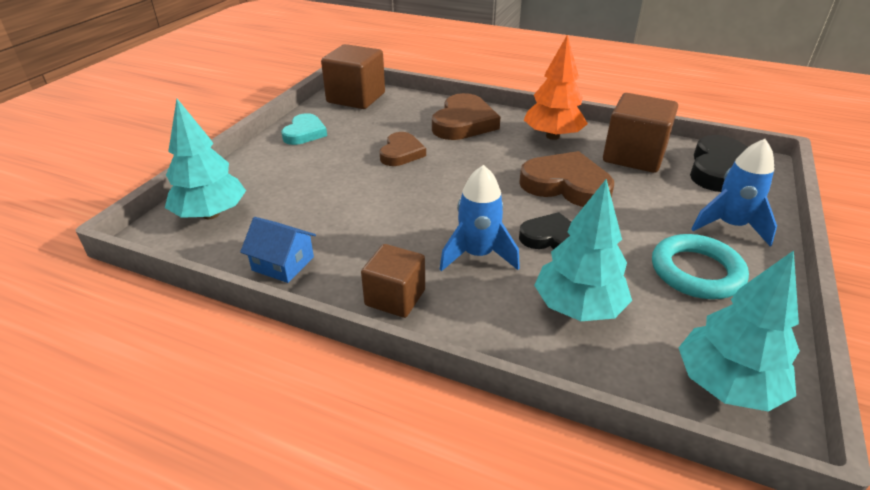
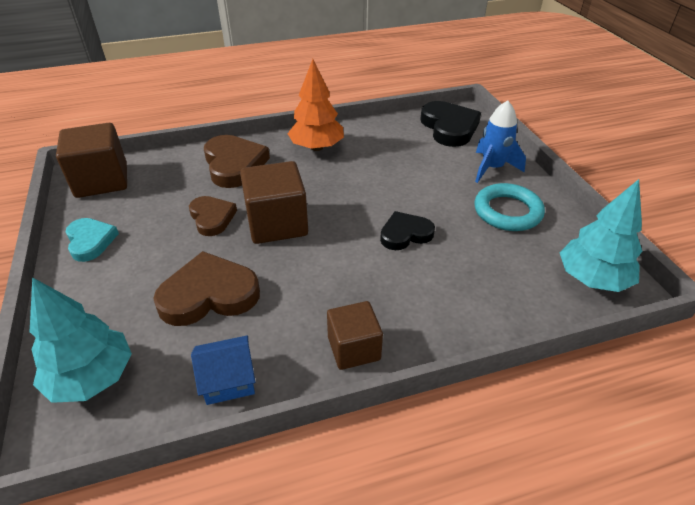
camera: 40 degrees left, 5 degrees up
blue rocket [440,165,520,271] -> none
brown heart [519,151,614,207] -> brown heart moved to [153,251,260,326]
turquoise tree [534,179,632,321] -> none
brown cube [603,93,678,173] -> brown cube moved to [240,161,308,244]

